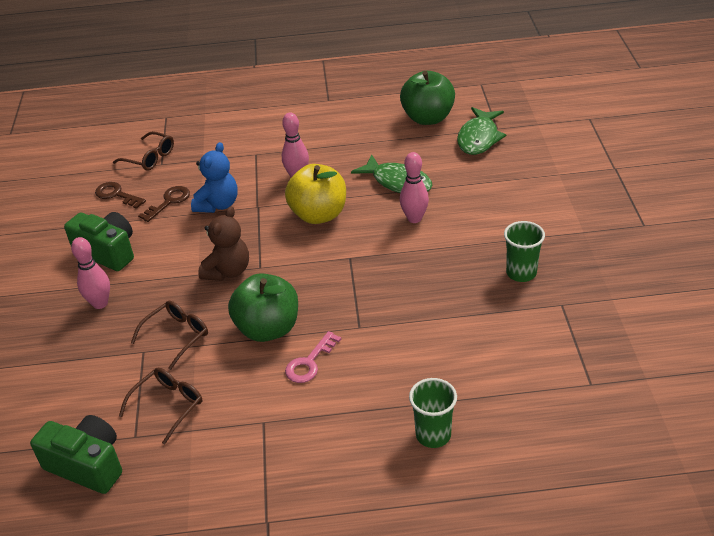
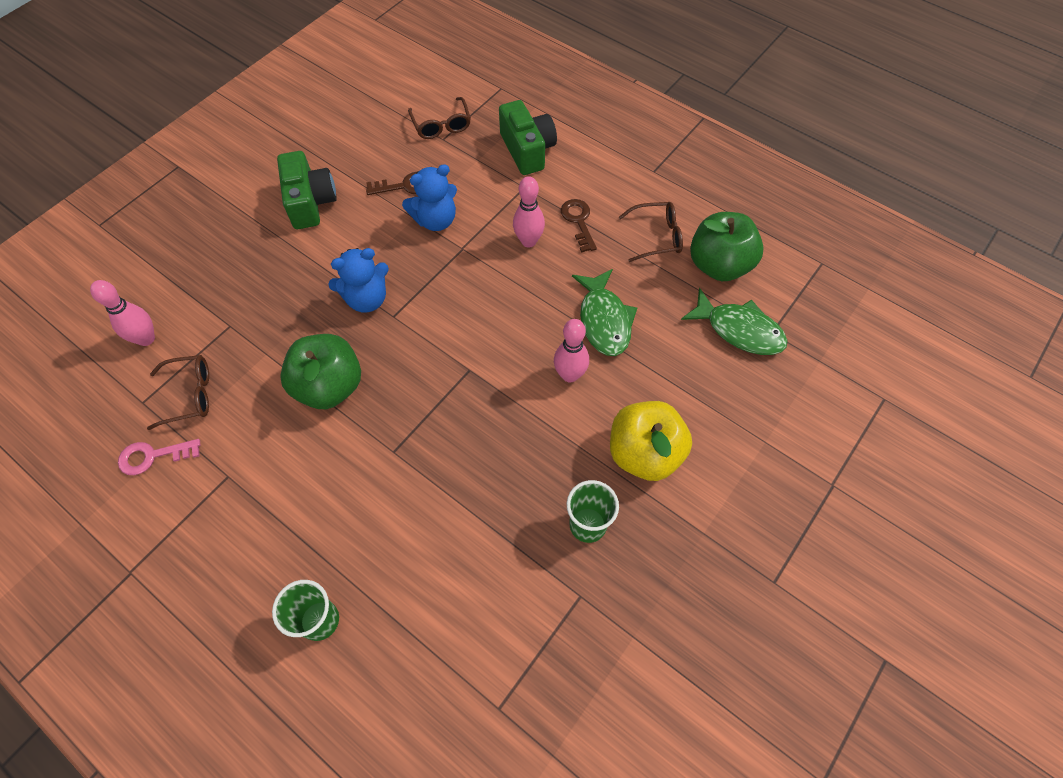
camera: 40 degrees right, 20 degrees up
green camera [30,415,122,494] -> green camera moved to [499,100,557,175]
pink bowling pin [71,237,110,309] -> pink bowling pin moved to [90,280,155,346]
brown key [95,182,146,209] -> brown key moved to [561,199,597,252]
brown glasses [131,301,208,370] -> brown glasses moved to [619,202,683,262]
brown teddy bear [198,206,249,281] -> blue teddy bear [328,248,389,313]
yellow apple [285,164,346,224] -> yellow apple moved to [610,401,692,481]
pink key [285,331,341,383] -> pink key moved to [118,439,201,475]
green fish [457,107,507,155] -> green fish turned 120 degrees counterclockwise [681,288,788,355]

